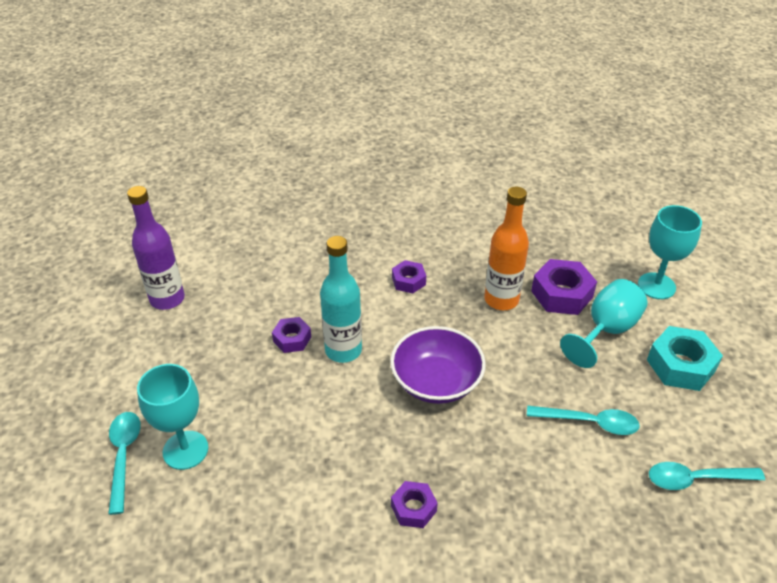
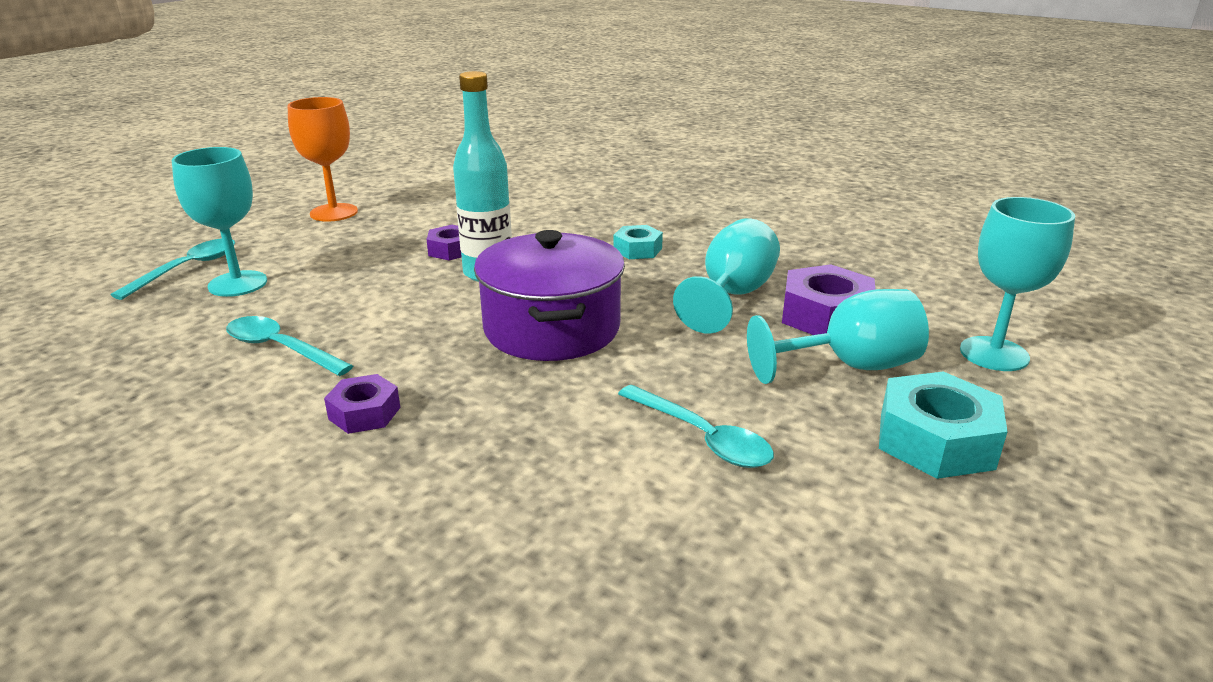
camera: 35 degrees right, 15 degrees down
purple bottle [127,186,185,310] -> none
purple bowl [390,326,486,404] -> purple pot [474,230,625,361]
purple nut [392,260,426,293] -> turquoise nut [614,225,663,259]
orange bottle [484,187,529,310] -> turquoise goblet [673,218,780,334]
turquoise spoon [649,462,765,490] -> turquoise spoon moved to [226,316,353,376]
none -> orange goblet [288,97,358,221]

